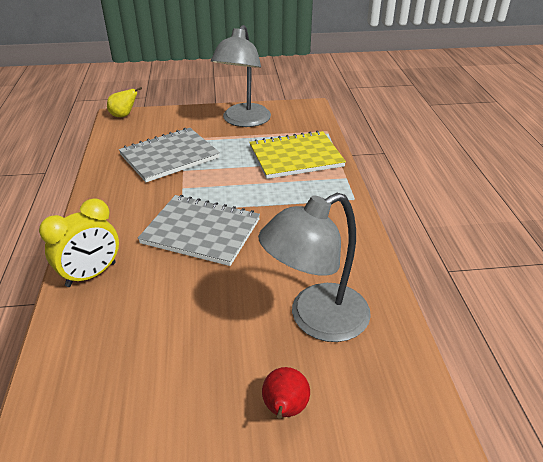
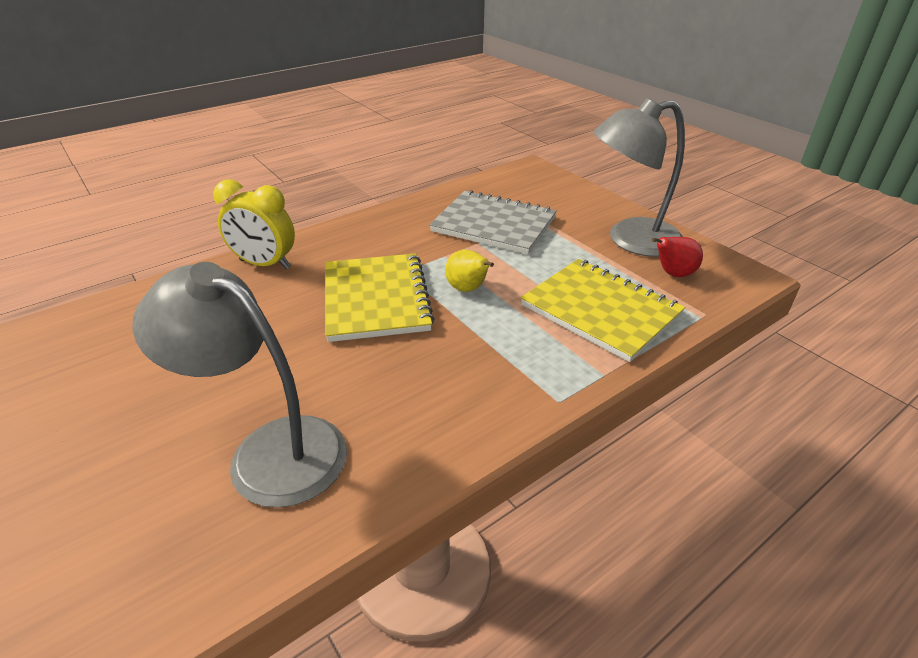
camera: 60 degrees right, 0 degrees up
yellow pear [107,87,142,117] -> yellow pear moved to [445,250,494,292]
grey notebook [138,195,260,266] -> yellow notebook [325,253,434,342]
red pear [262,367,310,419] -> red pear moved to [651,237,703,277]

